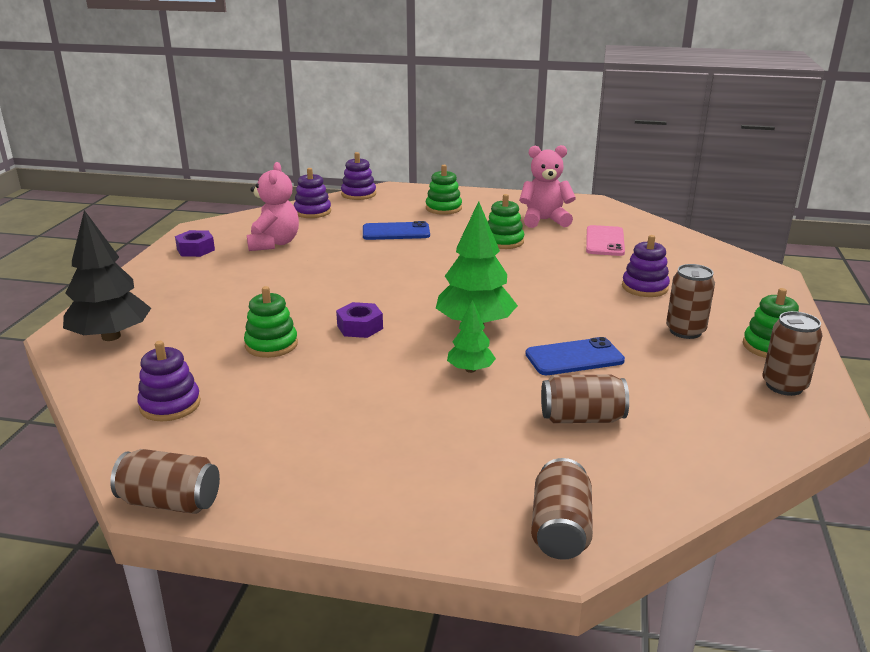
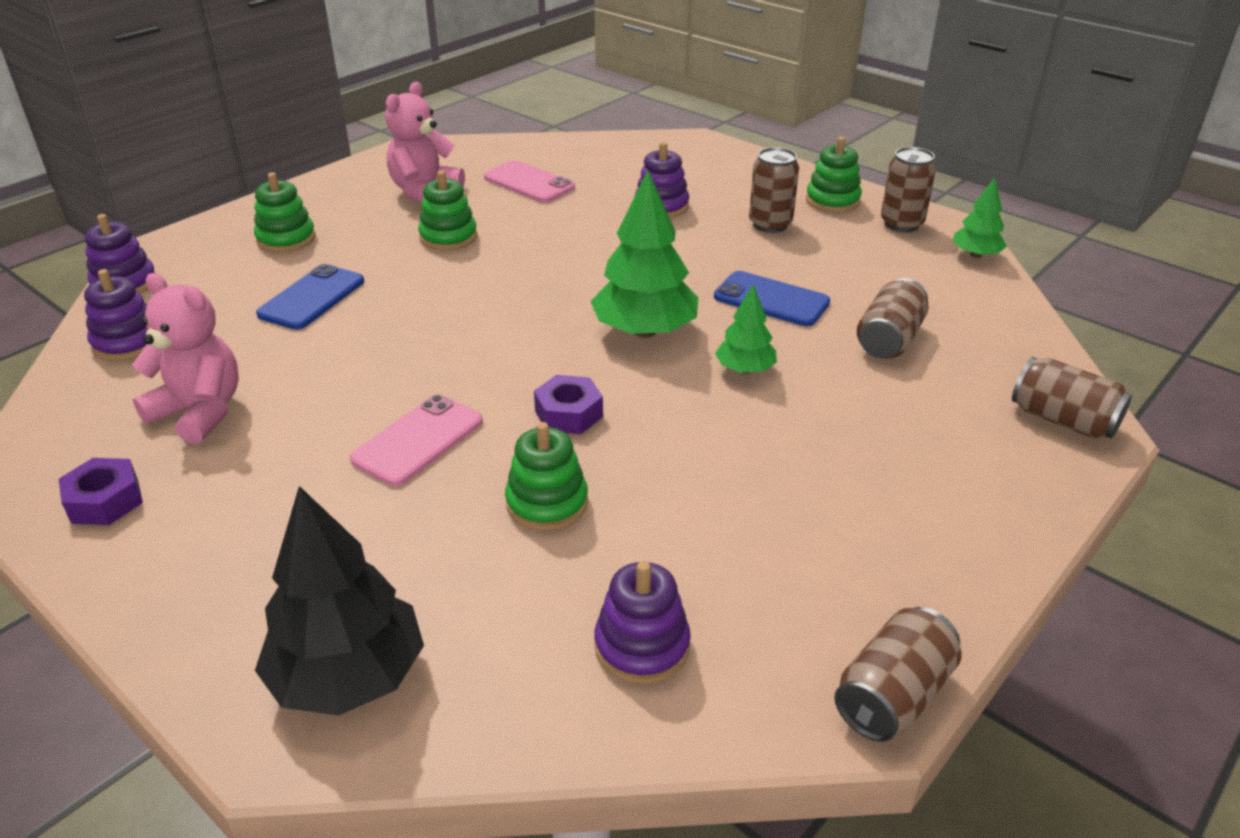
camera: 60 degrees left, 10 degrees up
blue phone [526,337,625,375] -> blue phone turned 75 degrees counterclockwise [714,271,830,326]
none -> pink phone [350,394,483,486]
none -> green tree [952,177,1007,258]

